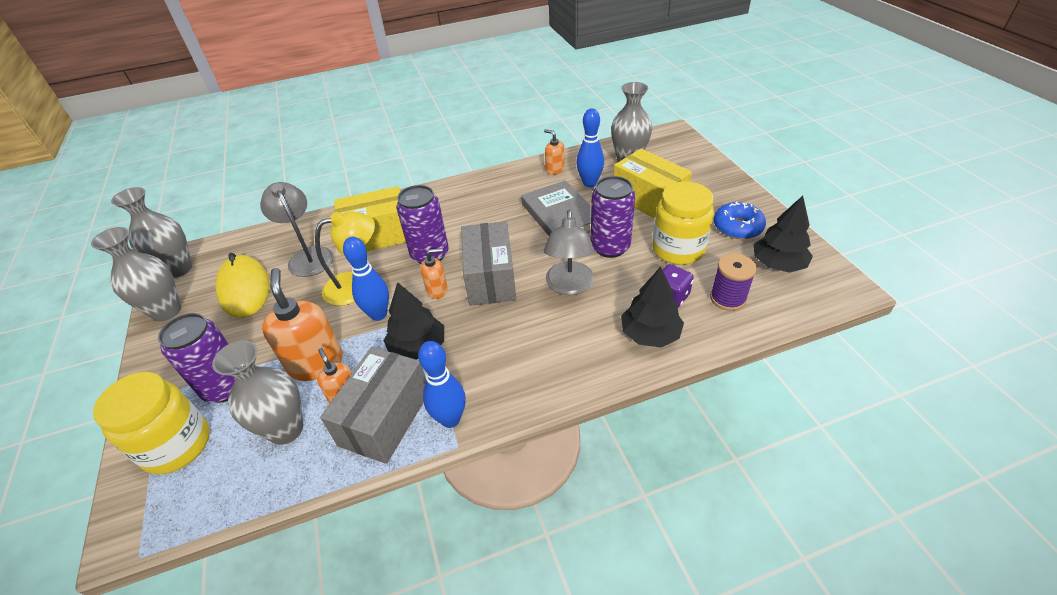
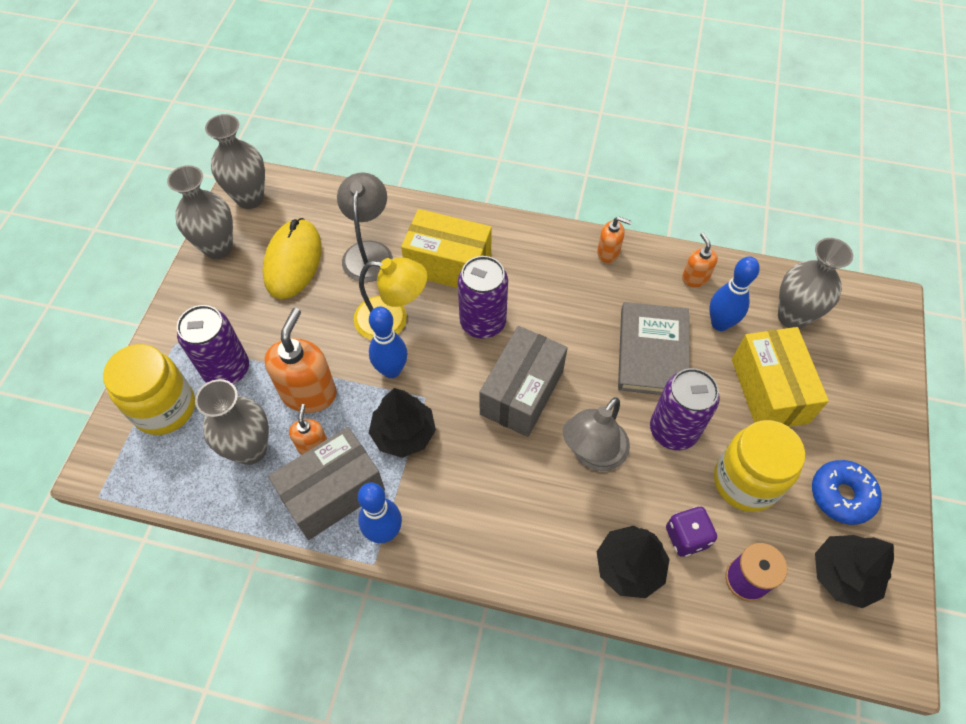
camera: 30 degrees right, 15 degrees up
orange soap dispenser [421,248,448,299] -> orange soap dispenser moved to [597,217,632,263]

